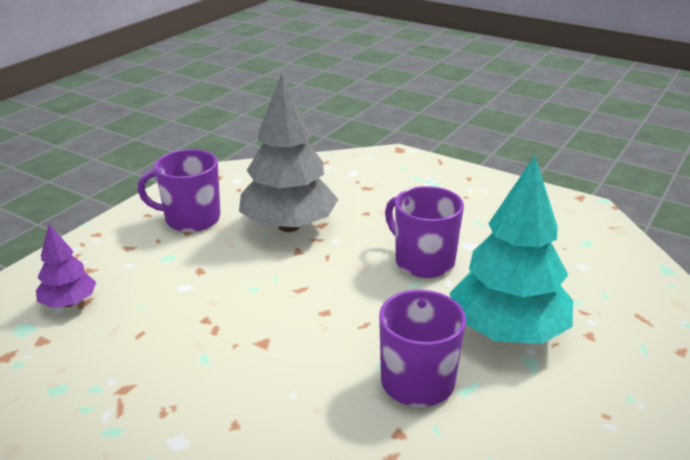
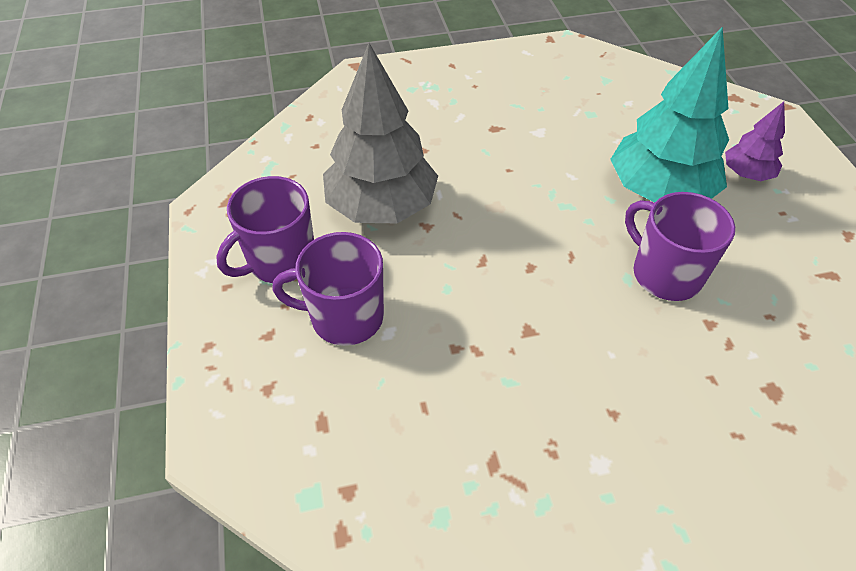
camera: 45 degrees left, 20 degrees up
purple tree [36,224,96,308] -> purple tree moved to [725,102,785,181]
purple mug [385,186,464,278] -> purple mug moved to [272,232,384,346]

